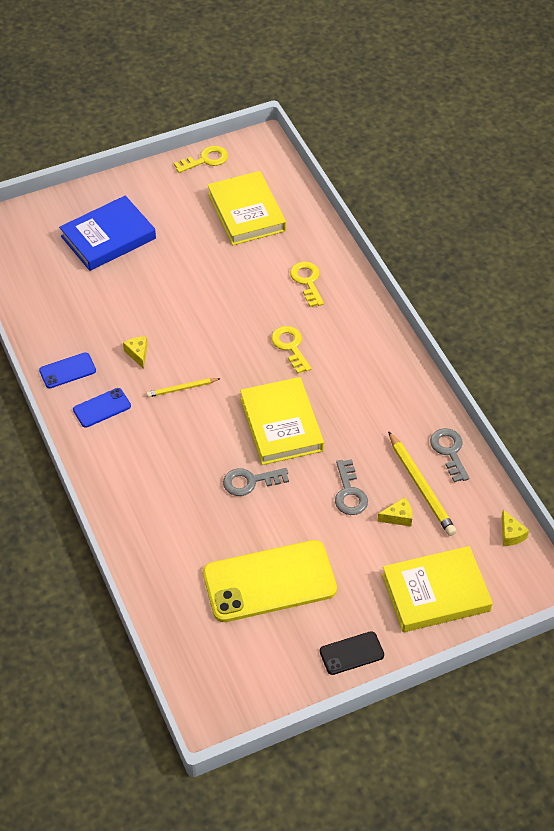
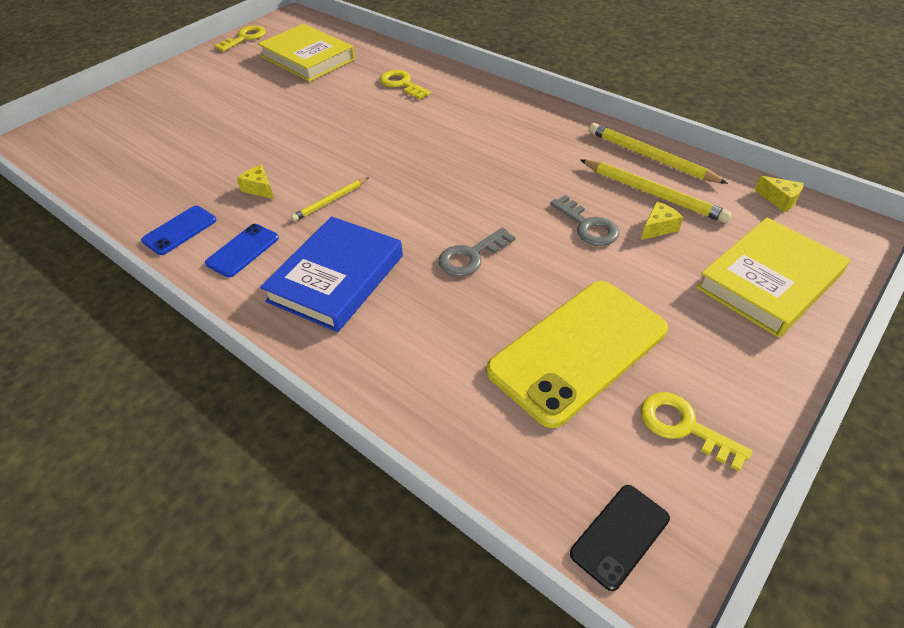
camera: 25 degrees left, 5 degrees down
blue book [59,196,156,271] -> blue book moved to [260,216,403,332]
yellow book [240,377,324,465] -> none
yellow key [271,326,312,374] -> yellow key moved to [640,392,752,471]
black phone [320,631,384,675] -> black phone moved to [570,485,670,591]
grey key [430,428,469,482] -> yellow pencil [589,123,728,184]

